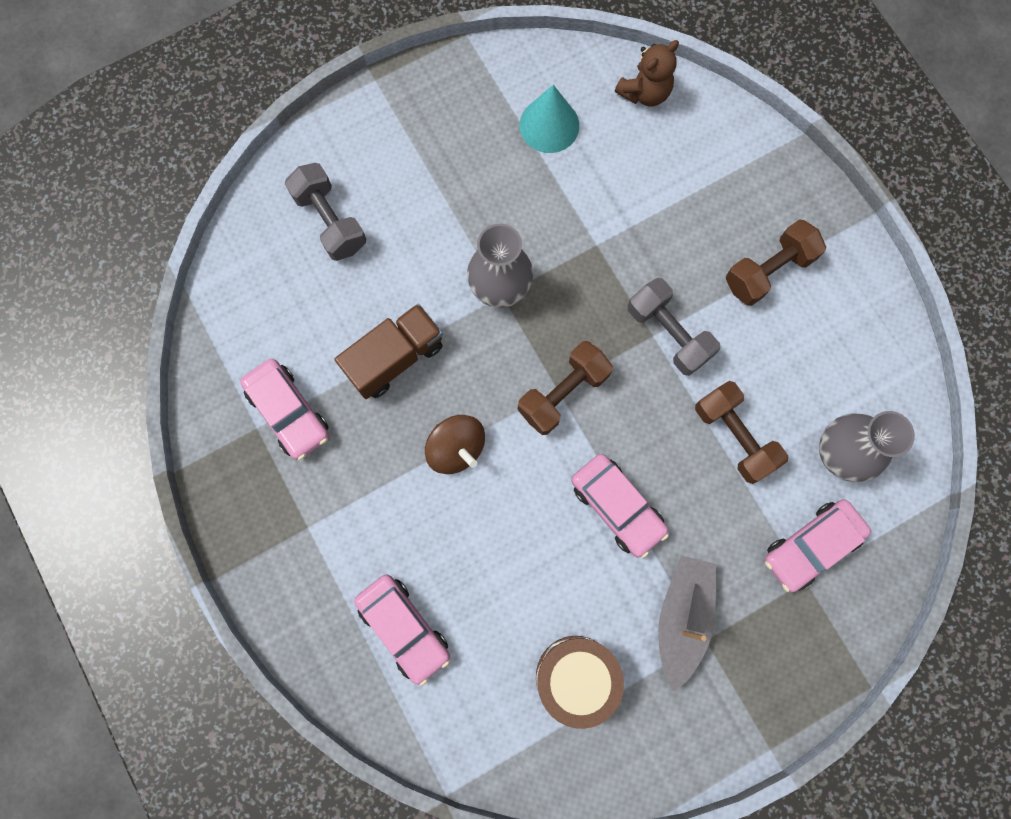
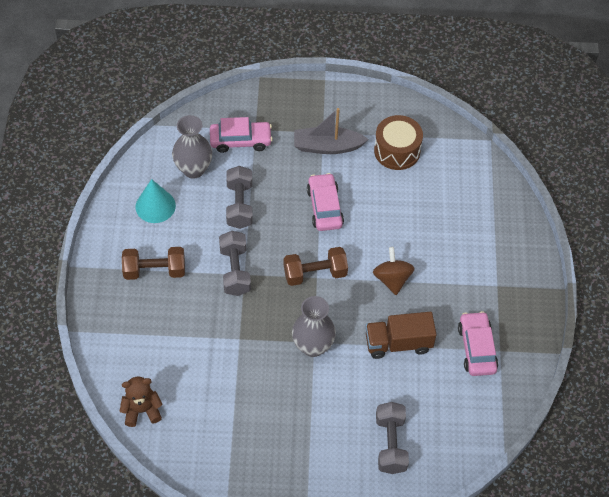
camera: 150 degrees left, 20 degrees down
pink car [354,575,450,686] -> none
turquoise cone [519,85,579,153] -> turquoise cone moved to [136,179,176,223]
grey boat [658,556,716,692] -> grey boat turned 45 degrees clockwise [294,108,368,154]
brown dumbbell [695,381,788,484] -> grey dumbbell [226,166,253,229]

